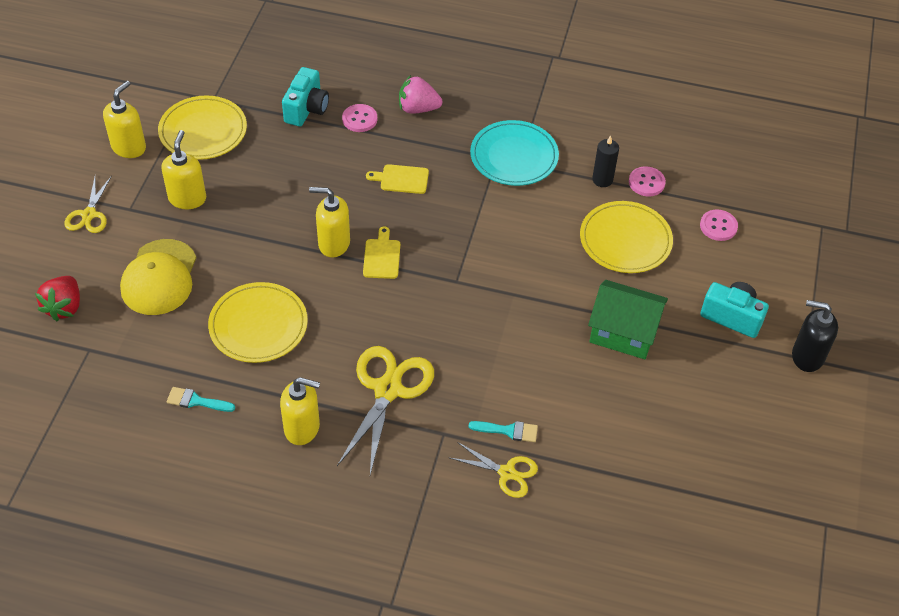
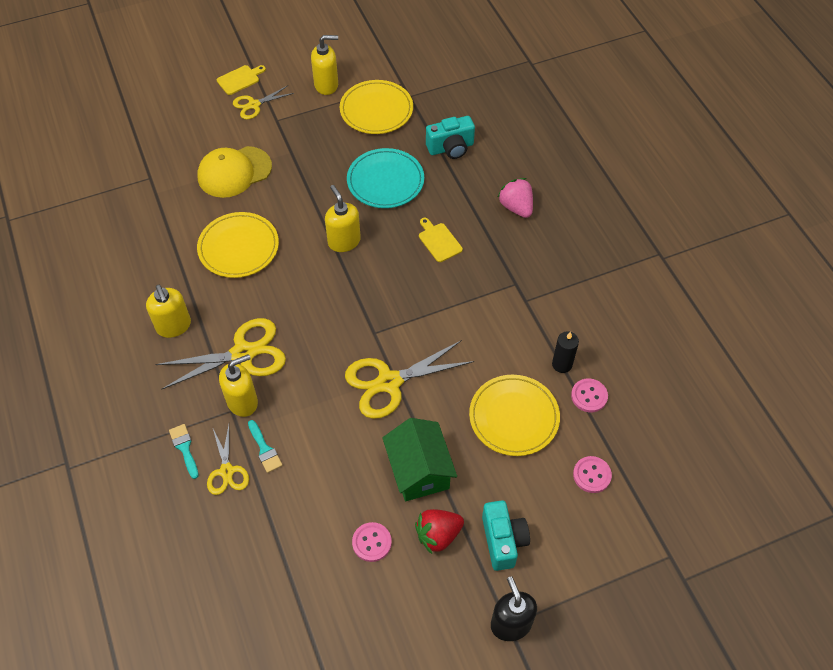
camera: 55 degrees right, 5 degrees up
red strawberry [35,276,80,321] -> red strawberry moved to [415,509,464,554]
yellow soap dispenser [161,130,206,209] -> yellow soap dispenser moved to [219,354,258,417]
turquoise brush [167,387,235,412] -> turquoise brush moved to [169,424,199,479]
pink button [342,104,377,132] -> pink button moved to [352,522,392,562]
yellow cutting board [363,226,400,279] -> yellow cutting board moved to [217,65,266,95]
turquoise plate [470,120,559,186] -> turquoise plate moved to [347,148,424,208]
none -> yellow scissors [345,340,474,419]

